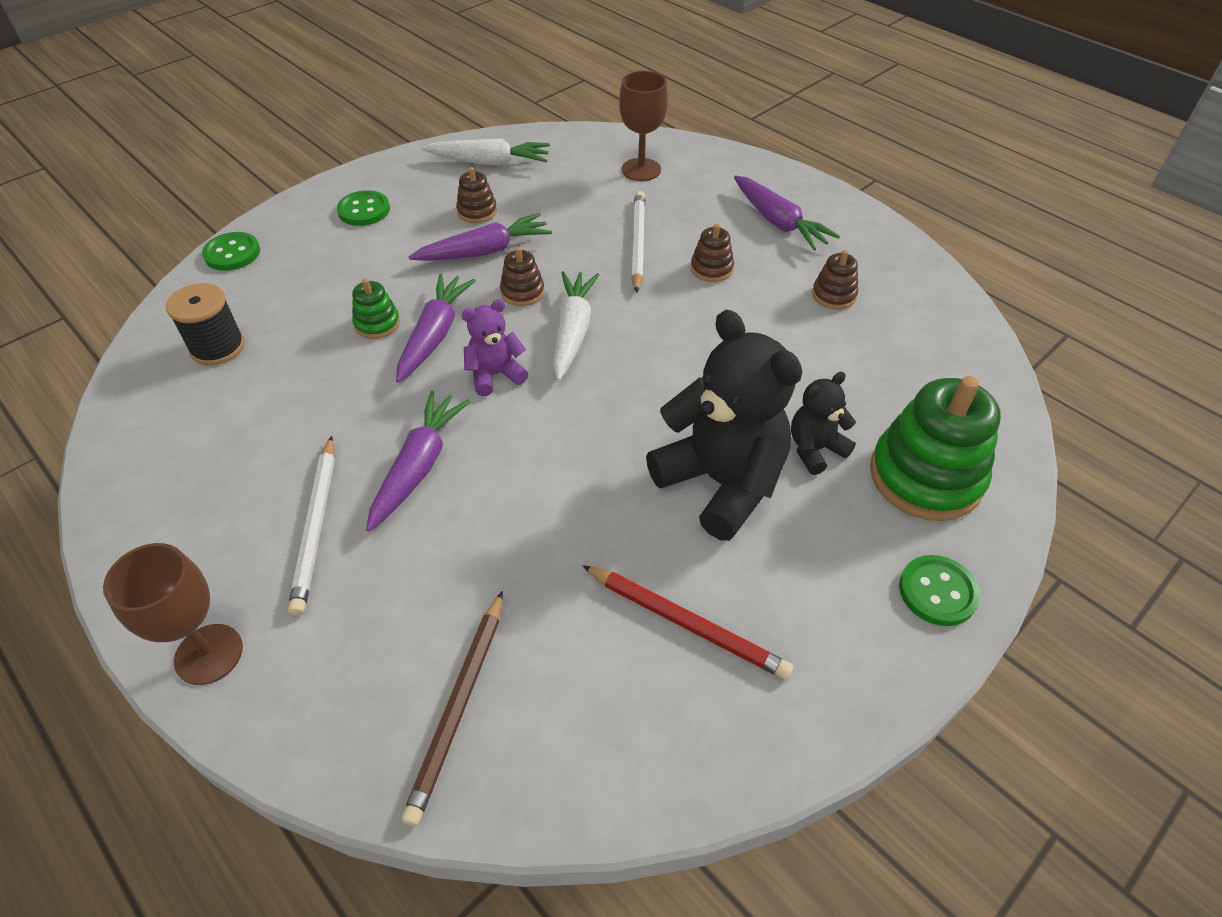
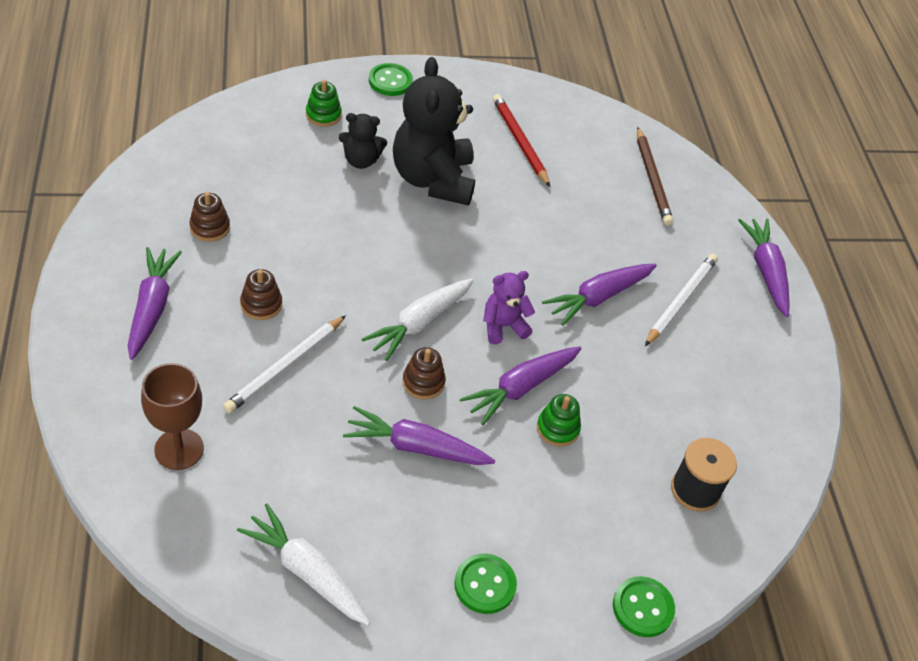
camera: 150 degrees left, 0 degrees up
brown goblet [103,543,243,685] -> purple carrot [738,219,790,317]
brown pencil [401,591,503,826] -> brown pencil turned 120 degrees clockwise [637,127,673,226]
brown stacking toy [456,167,497,223] -> none
purple teddy bear [461,299,528,396] -> purple teddy bear turned 150 degrees clockwise [483,271,535,344]
green stacking toy [870,376,1001,521] -> green stacking toy [306,80,342,127], size x0.48

